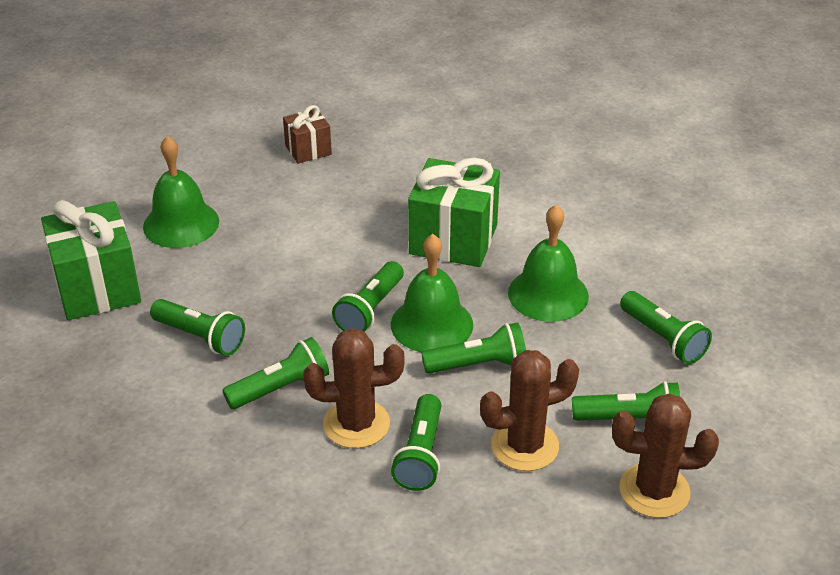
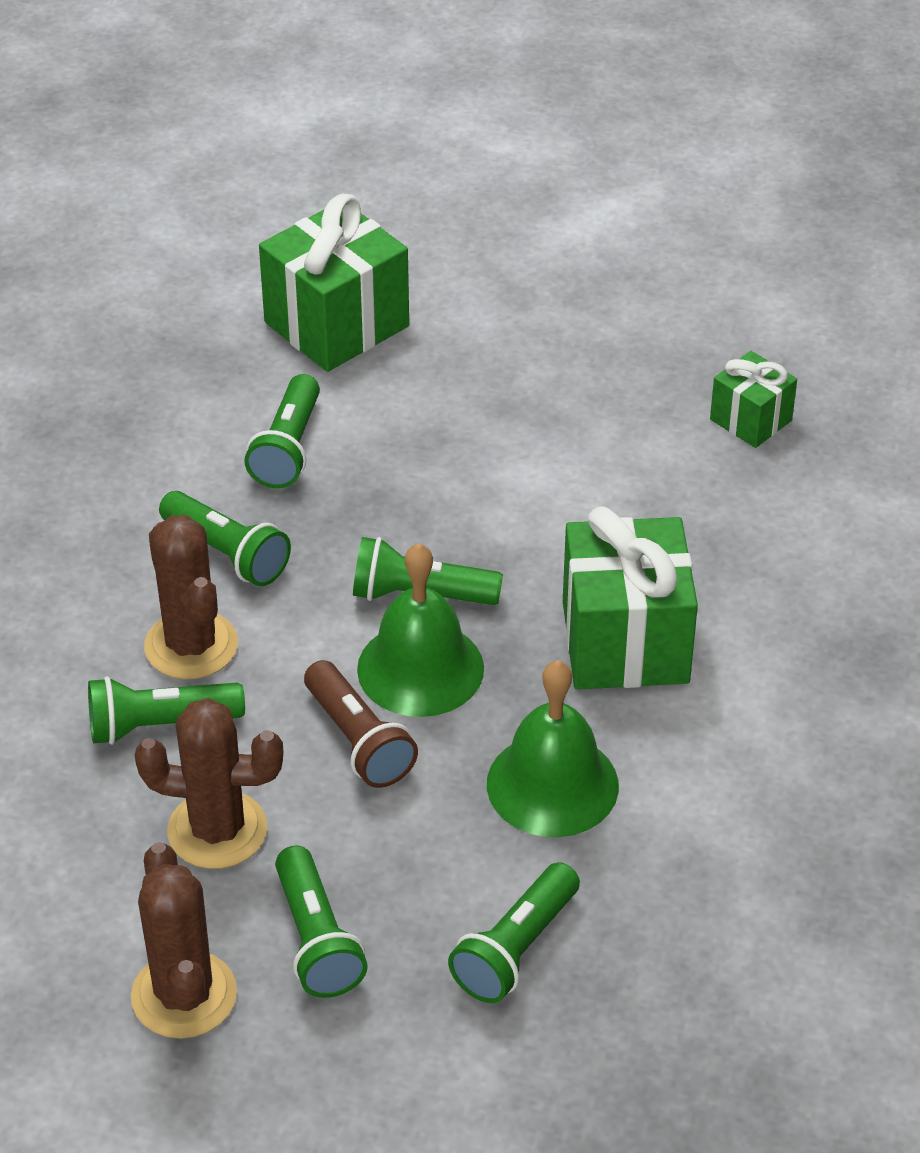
camera: 70 degrees right, 5 degrees up
green bell [143,136,219,248] -> none
brown gift [283,105,332,164] -> green gift [710,351,797,448]
green flashlight [422,322,526,374] -> brown flashlight [304,660,418,788]
brown cactus [480,350,579,471] -> brown cactus turned 45 degrees counterclockwise [135,698,284,869]

